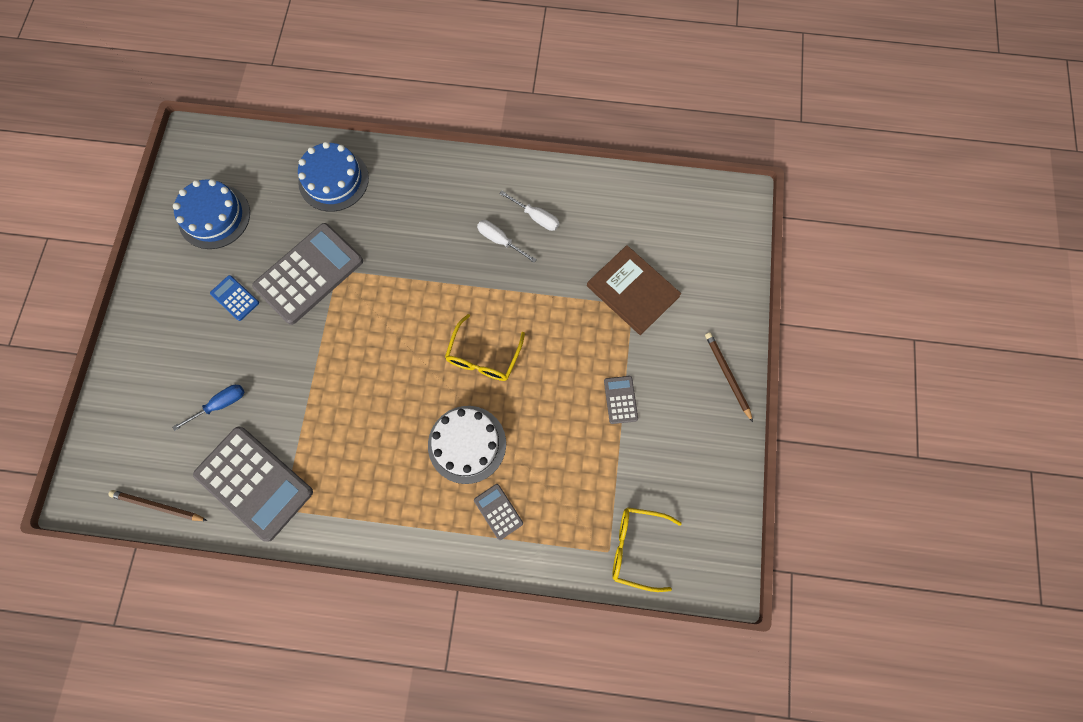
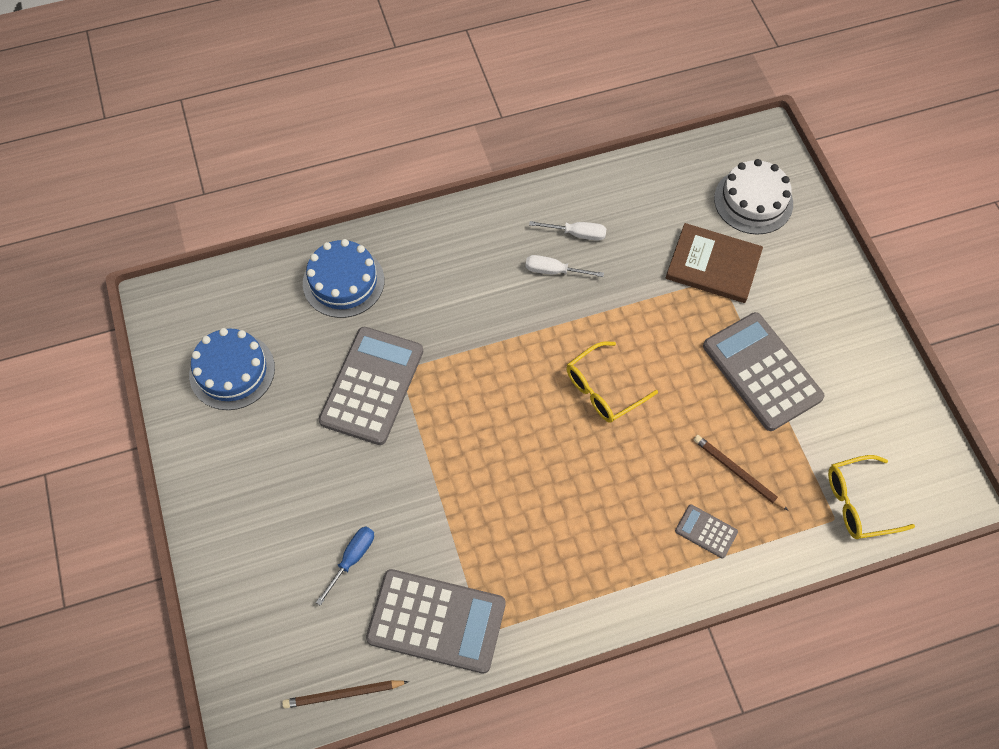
camera: 25 degrees left, 10 degrees down
blue calculator [210,275,259,321] -> none
white cake [428,406,506,484] -> white cake moved to [714,159,793,234]
yellow glasses [445,314,525,381] -> yellow glasses turned 60 degrees clockwise [566,341,658,423]
grey calculator [604,376,638,424] -> grey calculator [703,312,824,431], size x2.21
brown pencil [705,332,753,422] -> brown pencil moved to [693,435,789,511]

